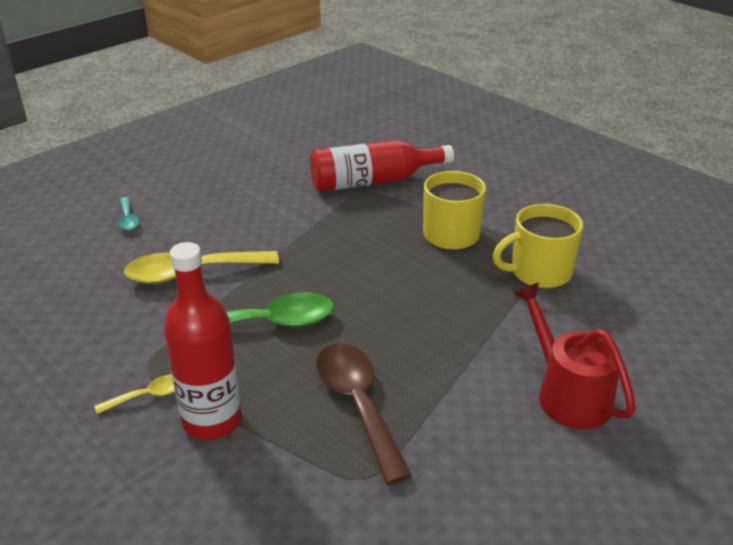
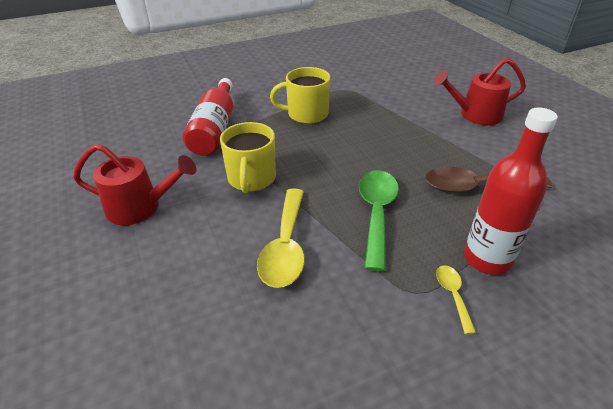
camera: 70 degrees left, 5 degrees up
turquoise spoon [118,197,139,230] -> none
yellow mug [493,204,583,288] -> yellow mug moved to [220,122,276,193]
none -> red watering can [73,144,197,225]

